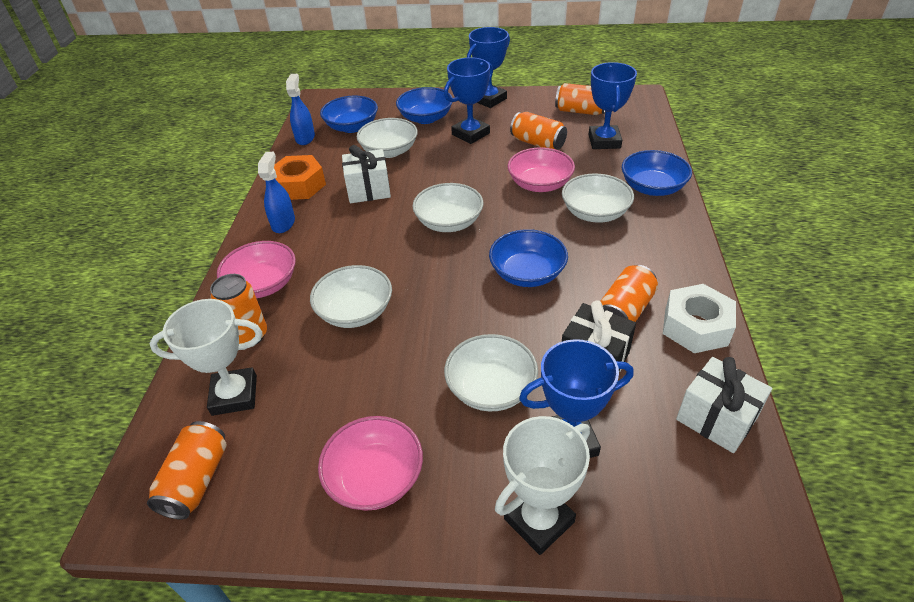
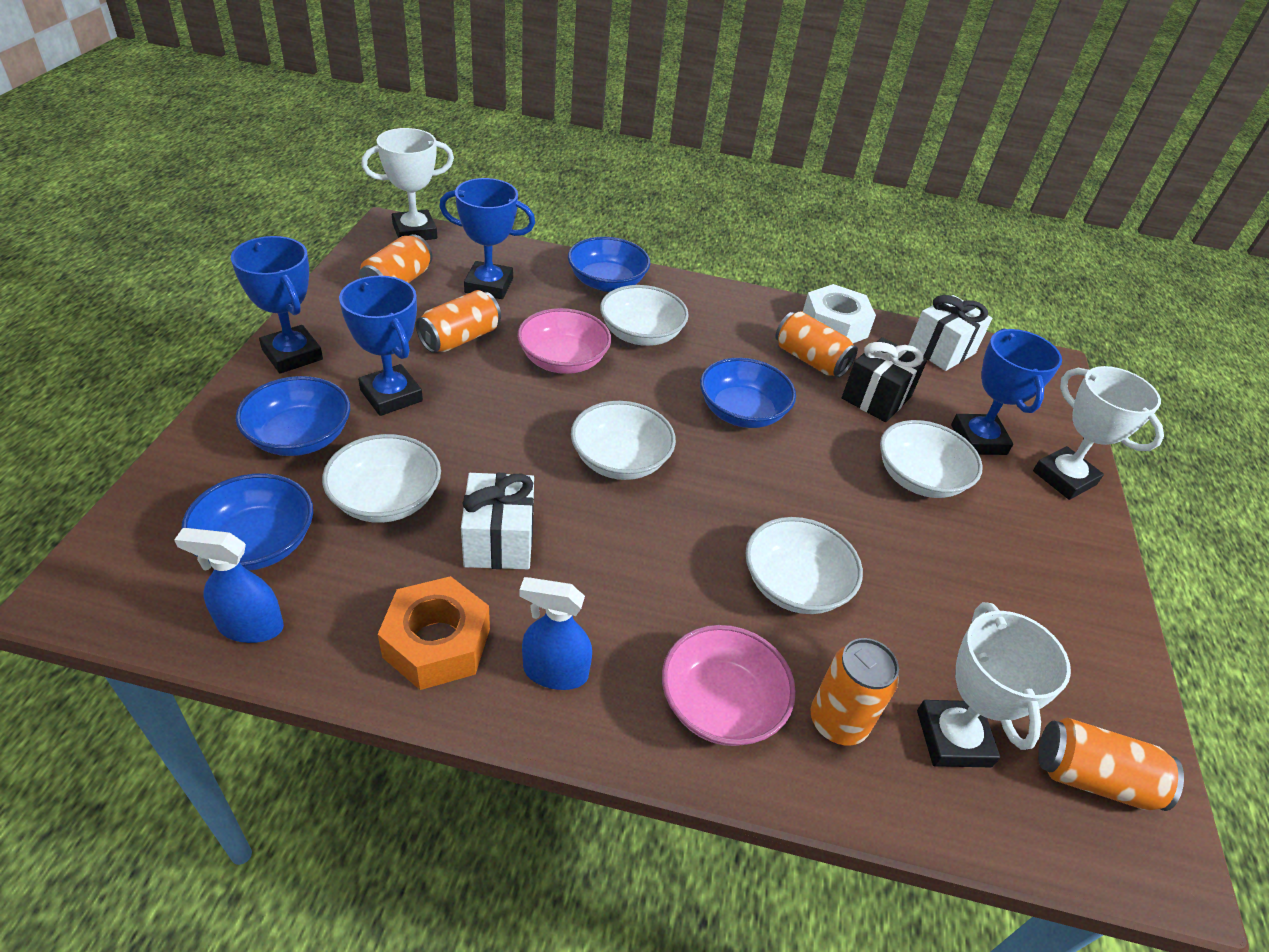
camera: 90 degrees left, 0 degrees up
pink bowl [318,416,423,511] -> none
none -> white trophy [361,128,454,240]

